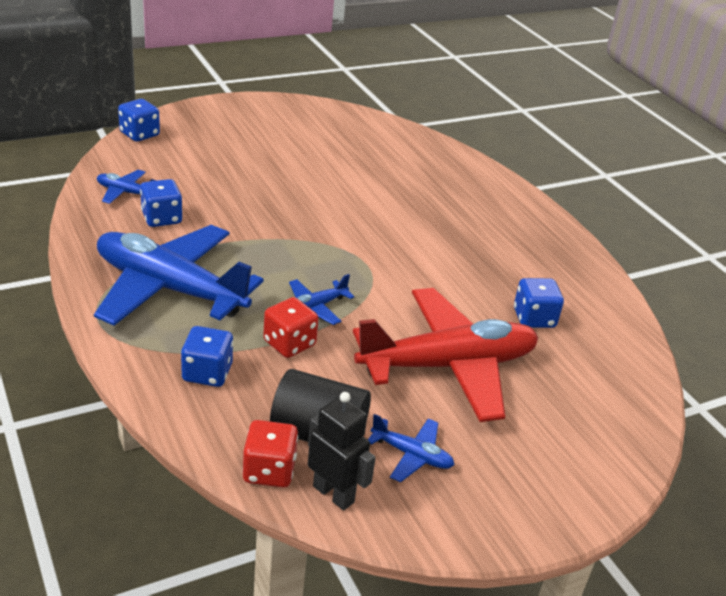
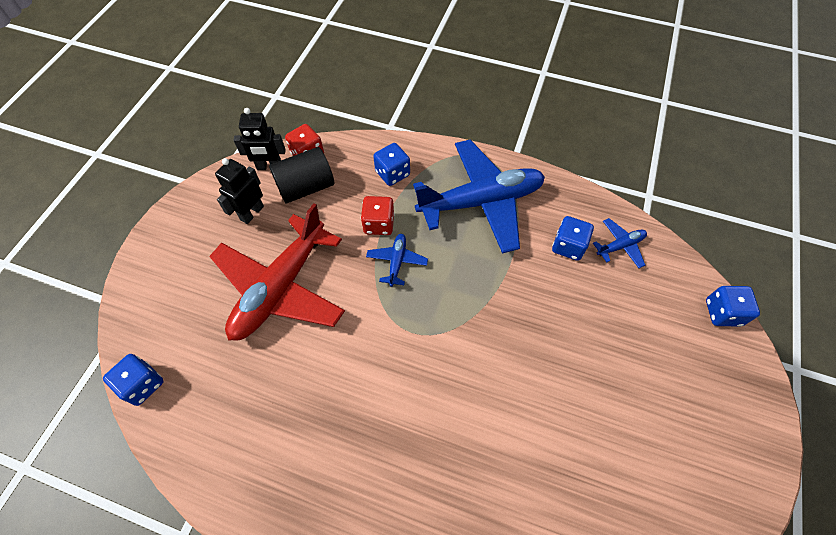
camera: 140 degrees right, 25 degrees up
blue plane [368,414,455,482] -> black robot [215,158,264,224]
blue dice [514,278,564,328] -> blue dice moved to [103,354,164,406]

